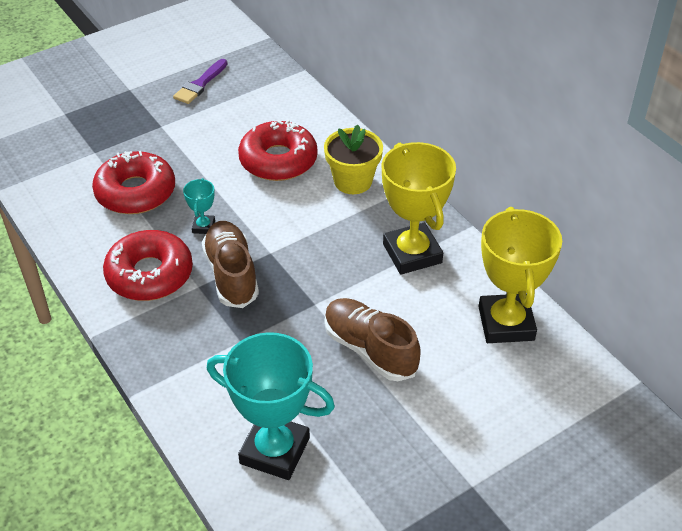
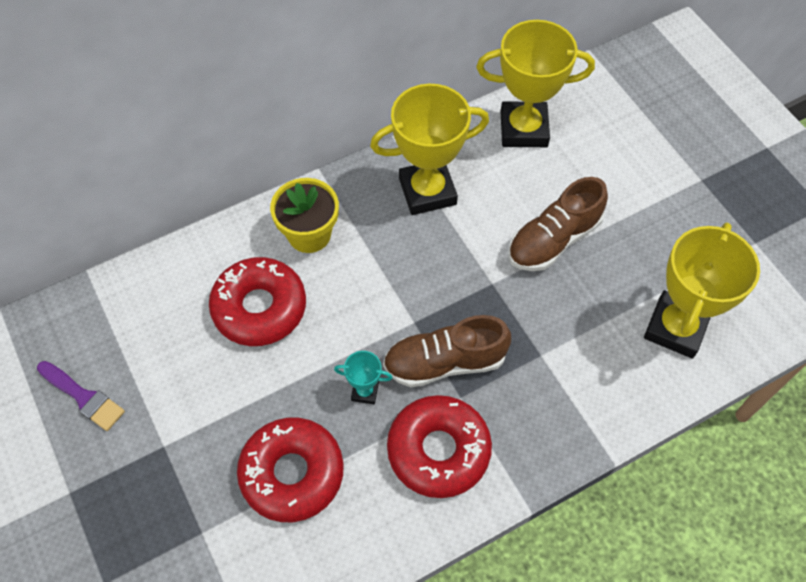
camera: 85 degrees left, 15 degrees up
turquoise trophy [207,332,335,480] -> yellow trophy [644,223,760,358]

